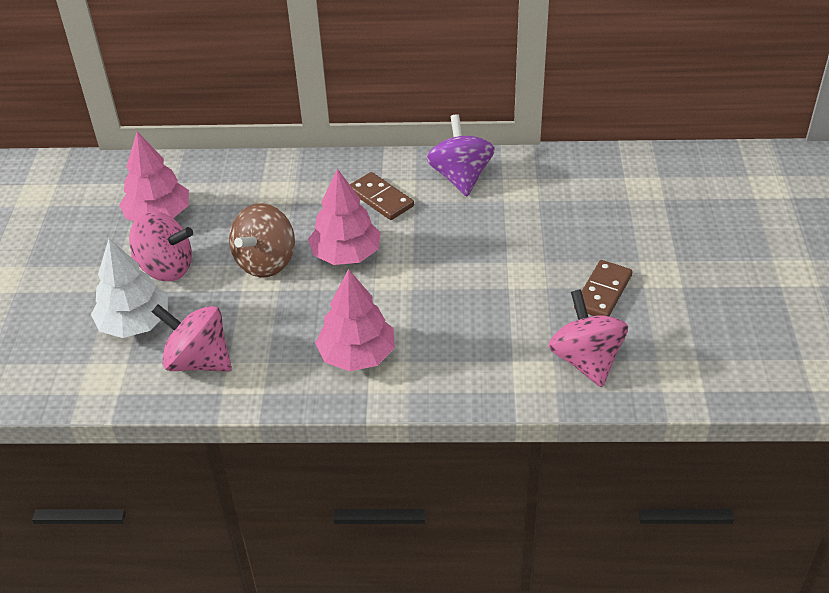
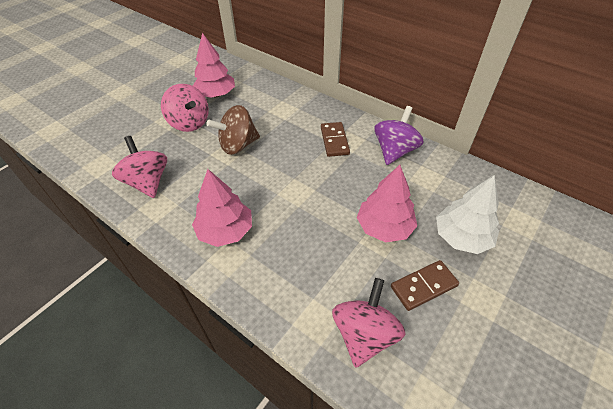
camera: 35 degrees right, 5 degrees up
white tree [91,239,168,338] -> white tree moved to [436,175,499,254]
pink tree [308,169,381,265] -> pink tree moved to [357,165,417,243]

